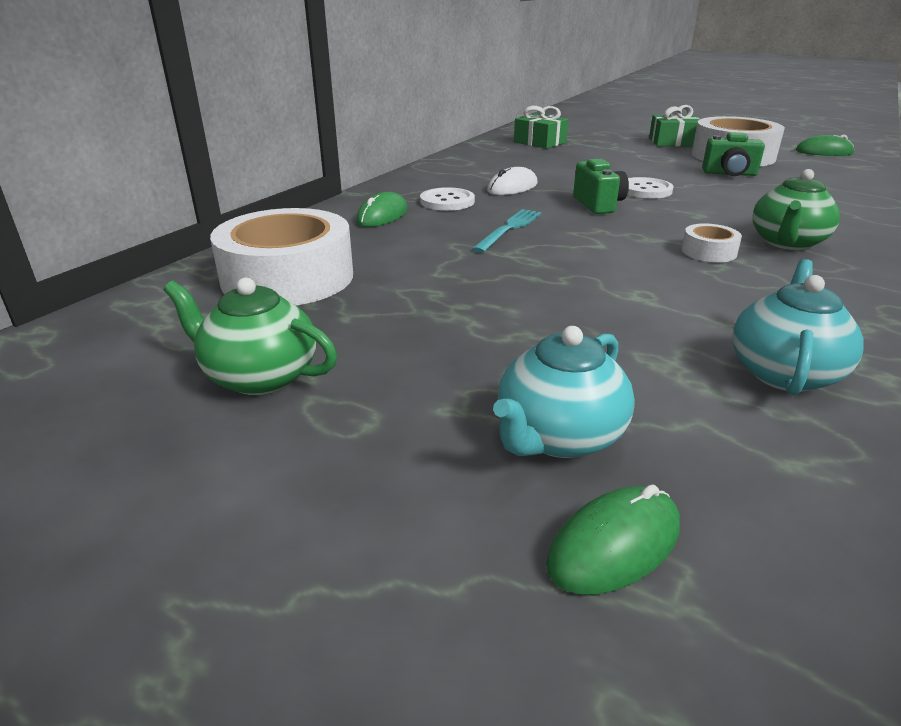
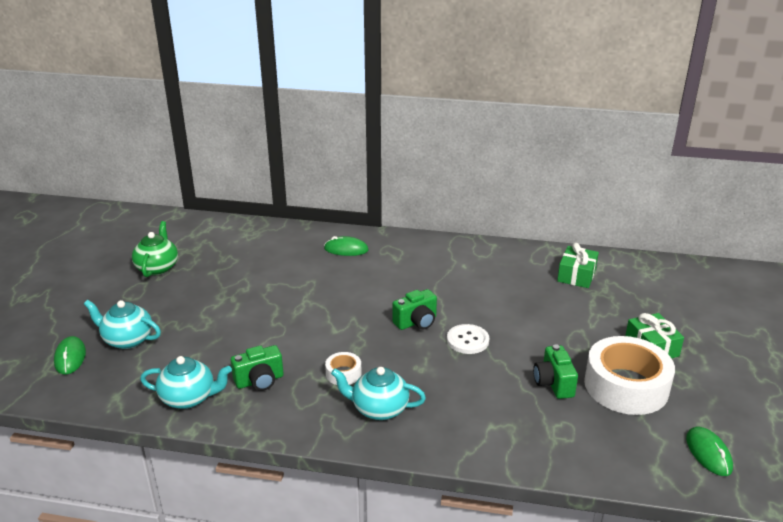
camera: 70 degrees right, 0 degrees up
white tape [210,208,353,305] -> none
white button [420,187,475,211] -> none
turquoise fork [472,209,541,253] -> none
white mouse [487,167,538,195] -> none
green mouse [546,484,680,595] -> green mouse turned 45 degrees clockwise [54,336,86,375]
green teapot [752,169,840,250] -> turquoise teapot [331,367,426,420]
none -> green camera [231,345,283,391]

